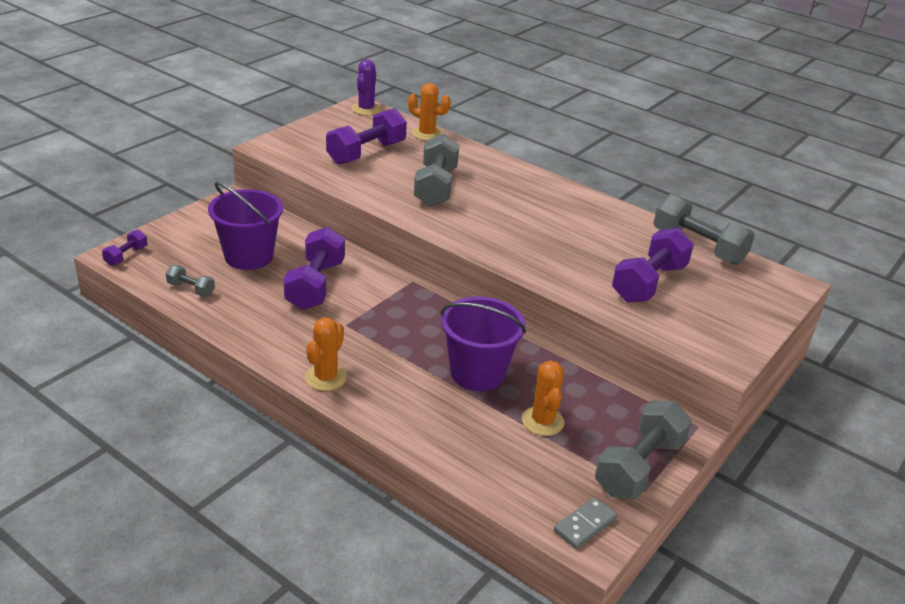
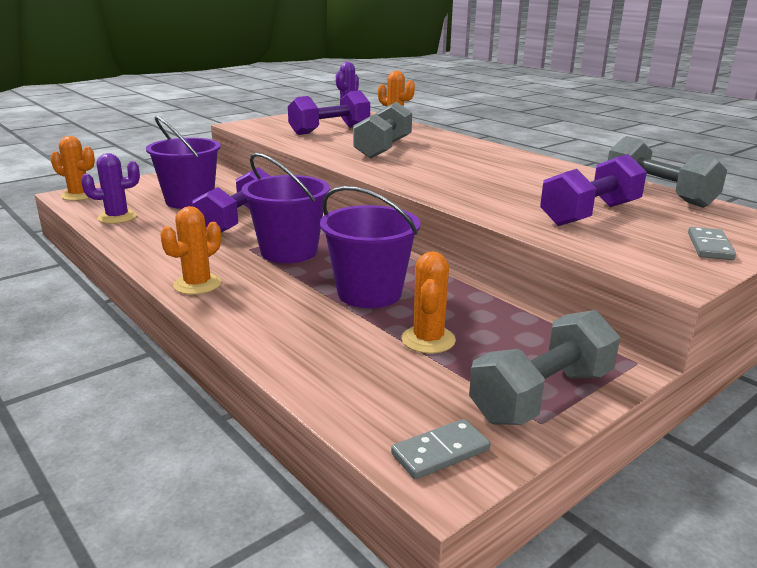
camera: 15 degrees right, 10 degrees down
purple dumbbell [102,229,147,266] -> orange cactus [50,136,95,201]
grey dumbbell [166,265,215,297] -> purple cactus [81,153,140,224]
none -> purple bucket [242,153,330,263]
none -> grey domino [688,227,736,260]

